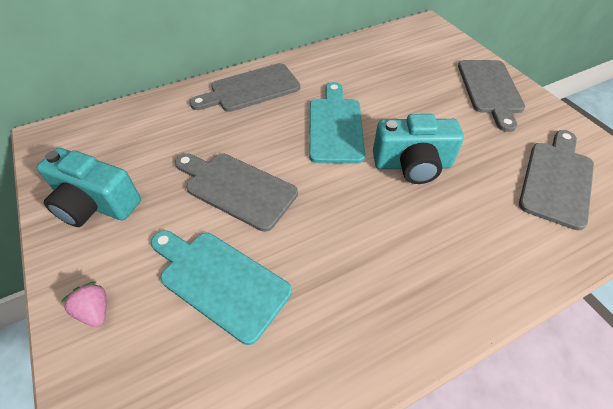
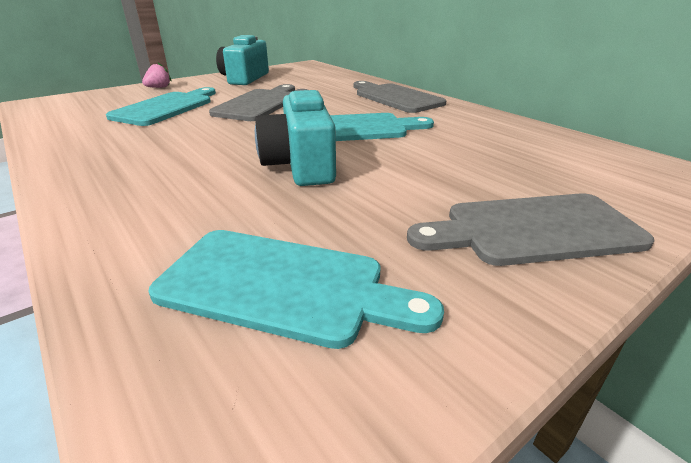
camera: 80 degrees right, 20 degrees down
grey cutting board [519,130,594,230] -> turquoise cutting board [148,230,444,349]

